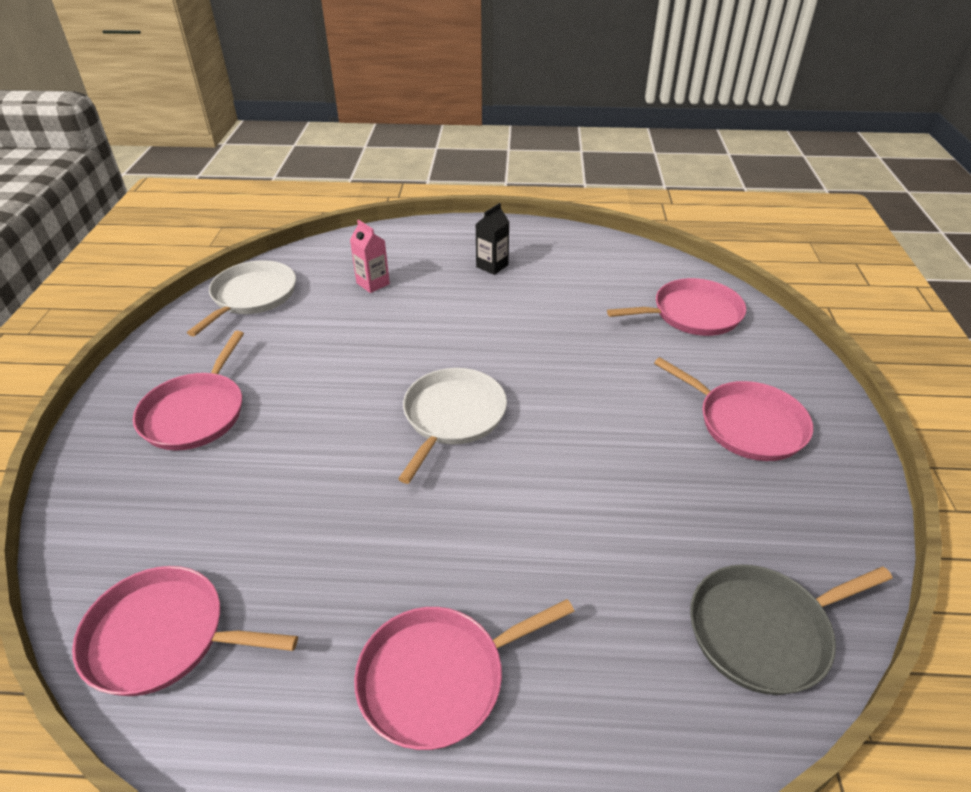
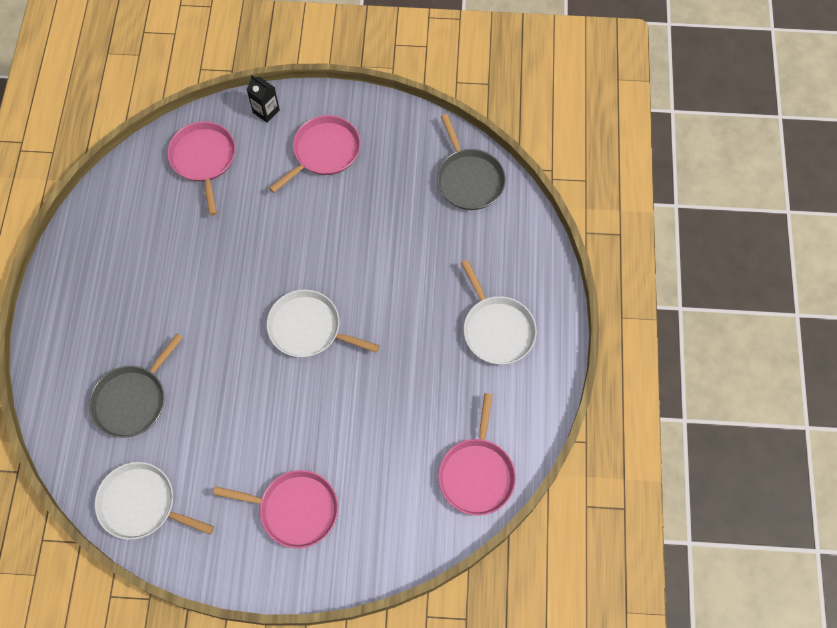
camera: 90 degrees left, 25 degrees up
pink carton [350,220,390,293] -> grey pan [89,334,183,438]
pink pan [354,599,575,750] -> white pan [461,260,537,364]
black carton [475,203,509,275] -> black carton moved to [247,75,280,123]

